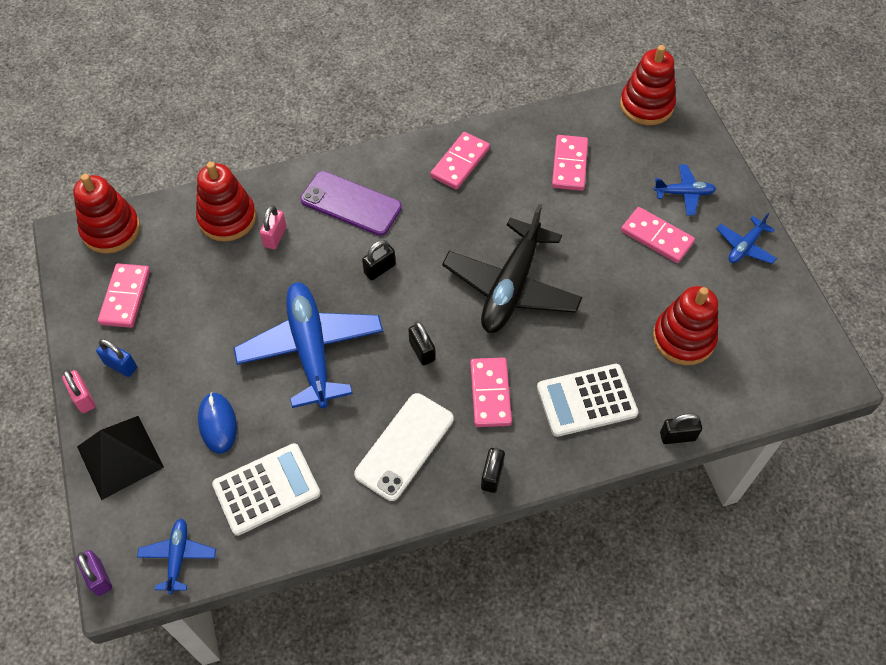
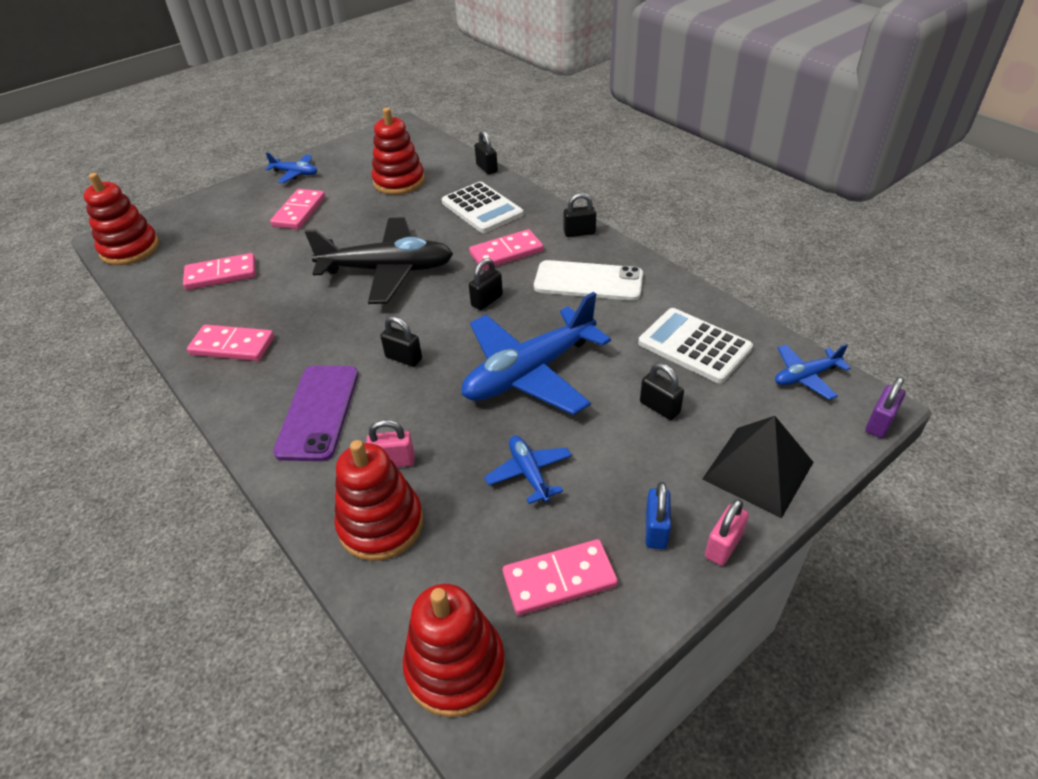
camera: 110 degrees left, 15 degrees down
blue mouse [198,392,237,453] -> black padlock [640,363,684,420]
blue plane [654,164,716,216] -> blue plane moved to [484,436,572,504]

